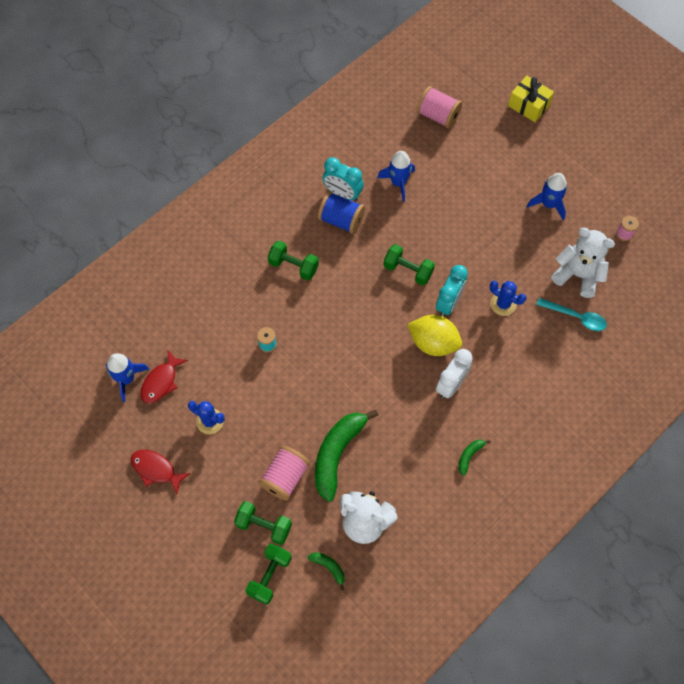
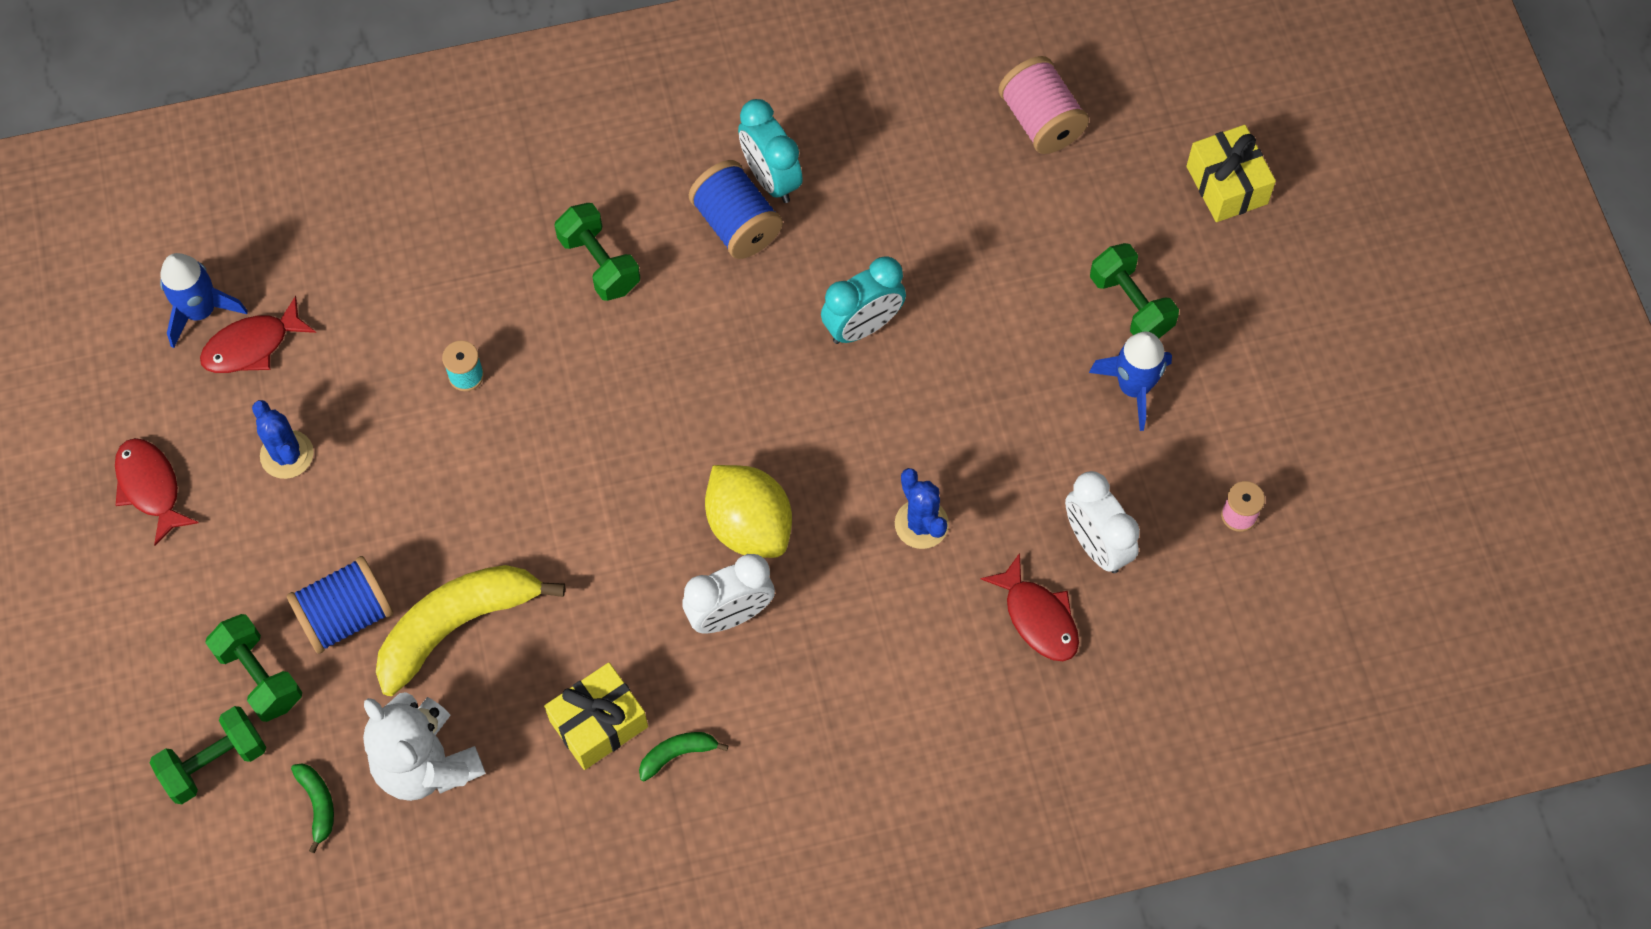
camera: 30 degrees right, 0 degrees up
pink spool [259,446,310,501] -> blue spool [287,556,393,654]
green banana [315,409,379,502] -> yellow banana [376,565,565,696]
blue rocket [377,151,415,202] -> none
green dumbbell [384,244,435,286] -> green dumbbell moved to [1090,243,1179,338]
turquoise clock [436,265,468,317] -> turquoise clock moved to [821,257,906,344]
turquoise spoon [536,298,607,331] -> red fish [981,553,1079,661]
white teddy bear [551,228,615,298] -> white clock [1065,471,1140,573]
none -> yellow gift [544,663,648,770]

